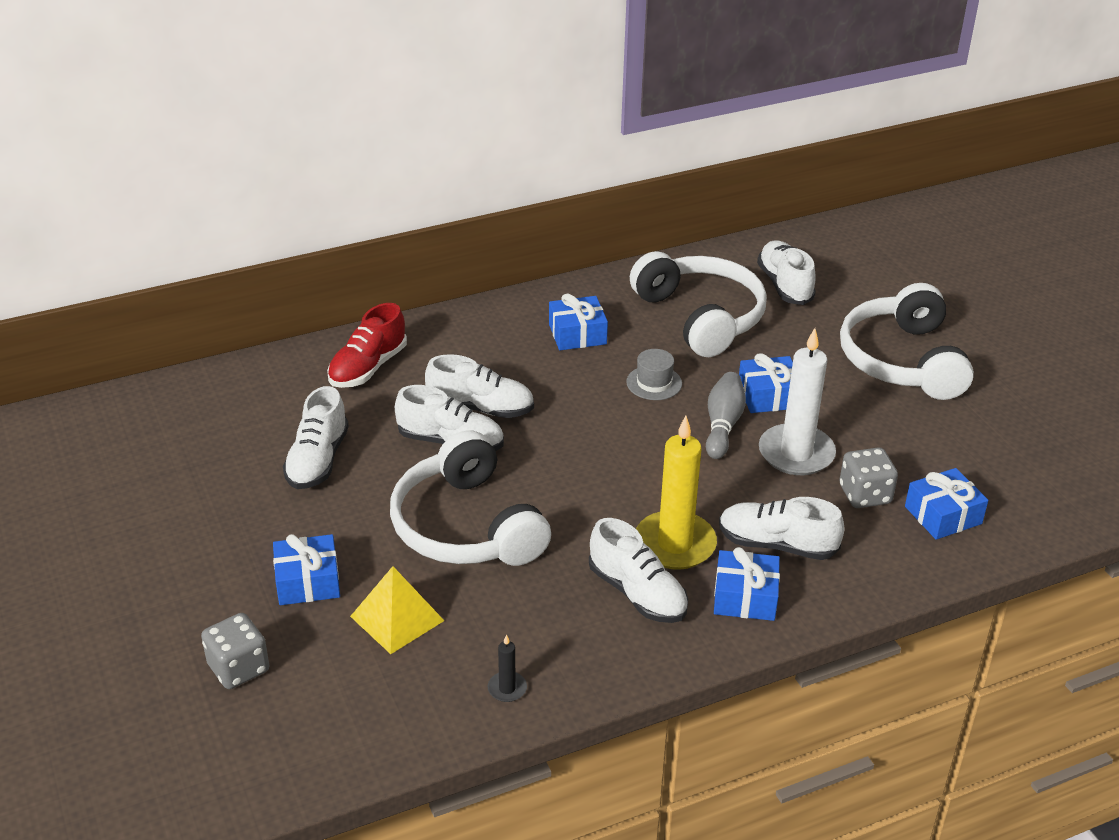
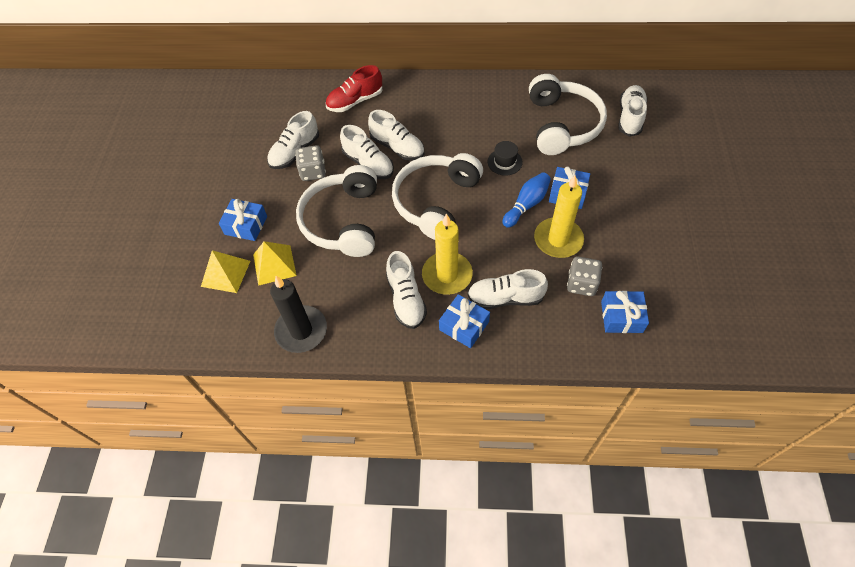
camera: 30 degrees right, 20 degrees up
grey dice [201,613,270,689] -> grey dice moved to [295,145,326,181]
black candle [488,634,527,702] -> black candle [270,276,327,353], size x2.32
blue gift [549,294,608,350] -> none
grey hat [626,349,682,400] -> black hat [488,141,523,176]
grey bowling pin [706,372,746,459] -> blue bowling pin [502,172,551,228]
white shoe [719,497,844,560] -> white shoe turned 45 degrees counterclockwise [467,269,548,309]
white candle [759,328,836,475] -> yellow candle [534,175,584,258]
white headphones [840,283,974,400] -> white headphones moved to [392,153,483,240]
none -> yellow pyramid [201,250,250,293]

